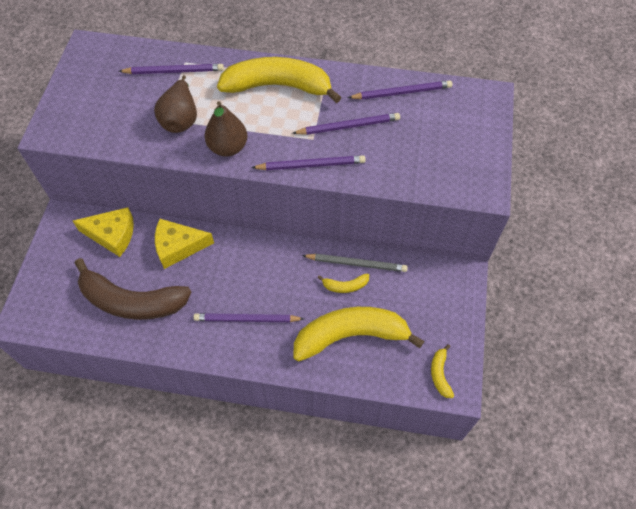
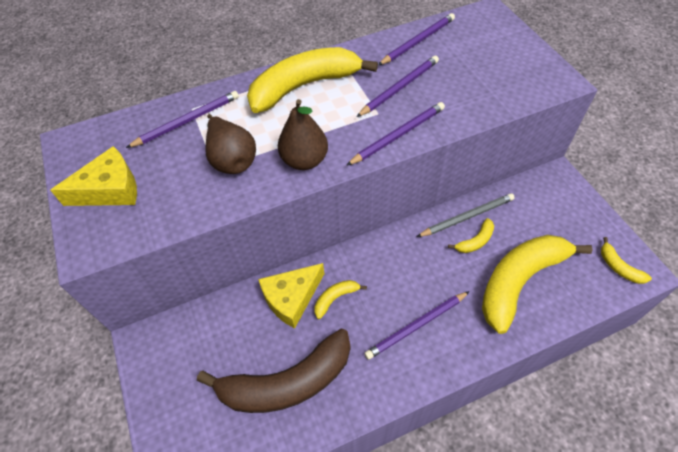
camera: 30 degrees left, 5 degrees down
yellow cheese [73,207,134,257] -> yellow cheese moved to [50,146,137,206]
none -> yellow banana [315,280,367,319]

